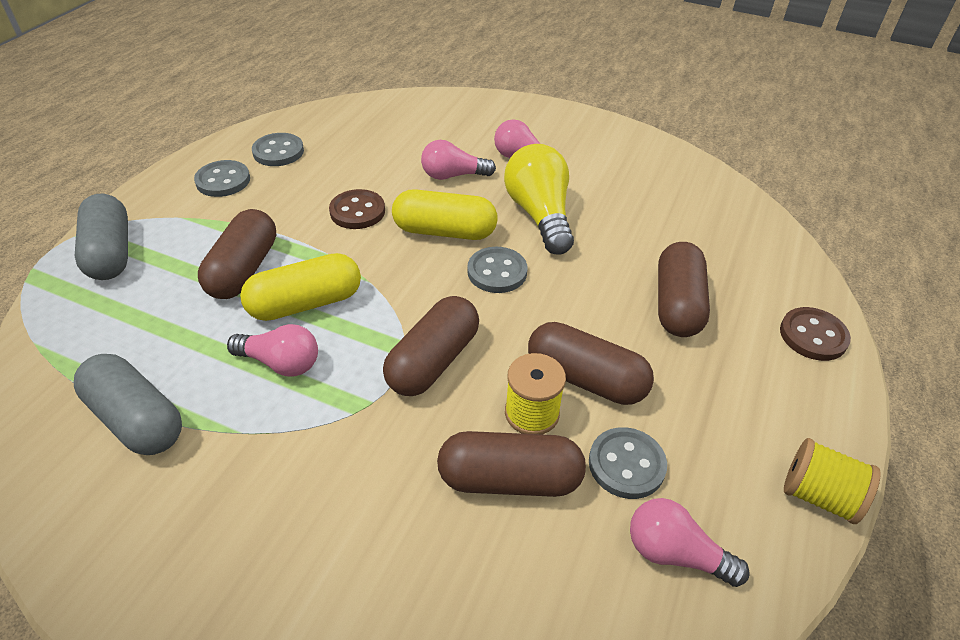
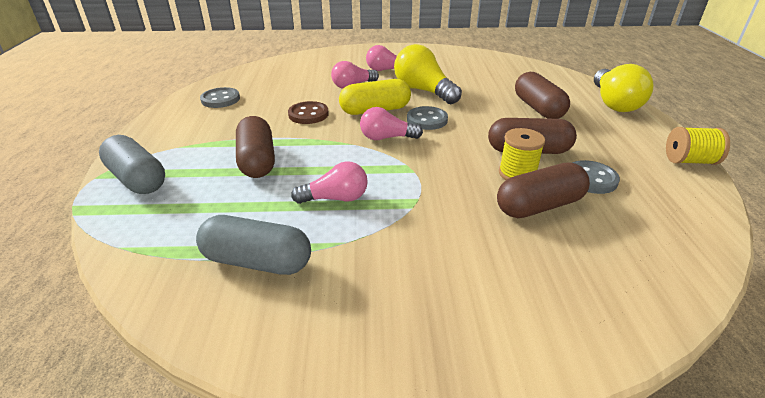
camera: 25 degrees left, 10 degrees down
grey button [194,160,250,197] -> none
yellow capsule [240,253,361,321] -> none
brown capsule [383,296,479,396] -> none
pink light bulb [630,498,750,587] -> pink light bulb moved to [360,107,423,140]
brown button [780,307,851,361] -> yellow light bulb [594,64,654,112]

